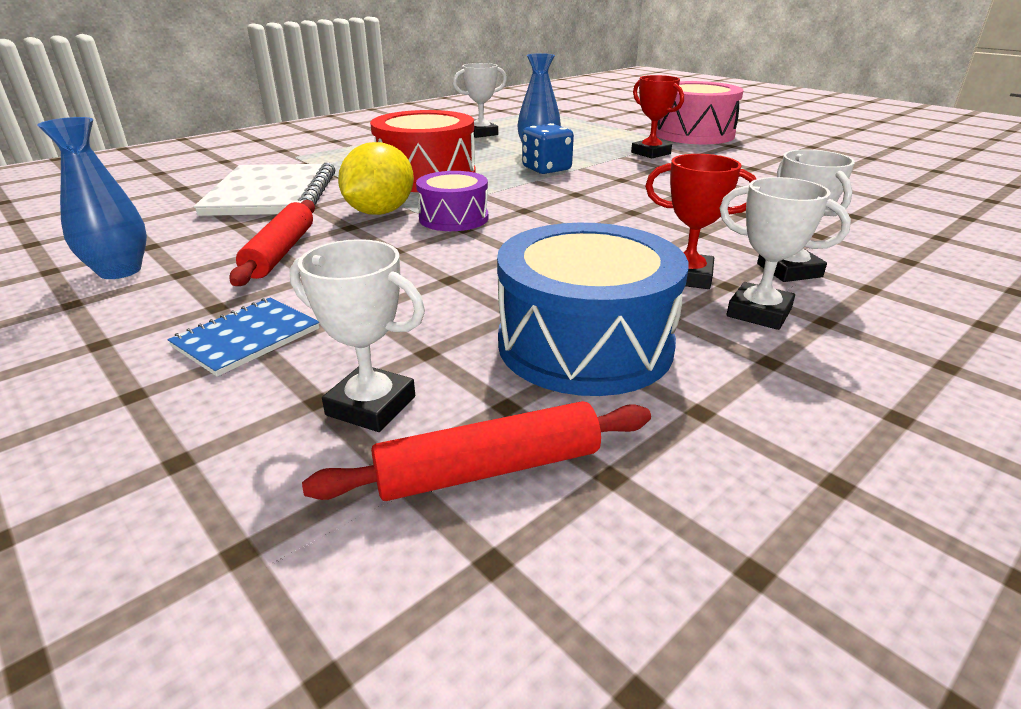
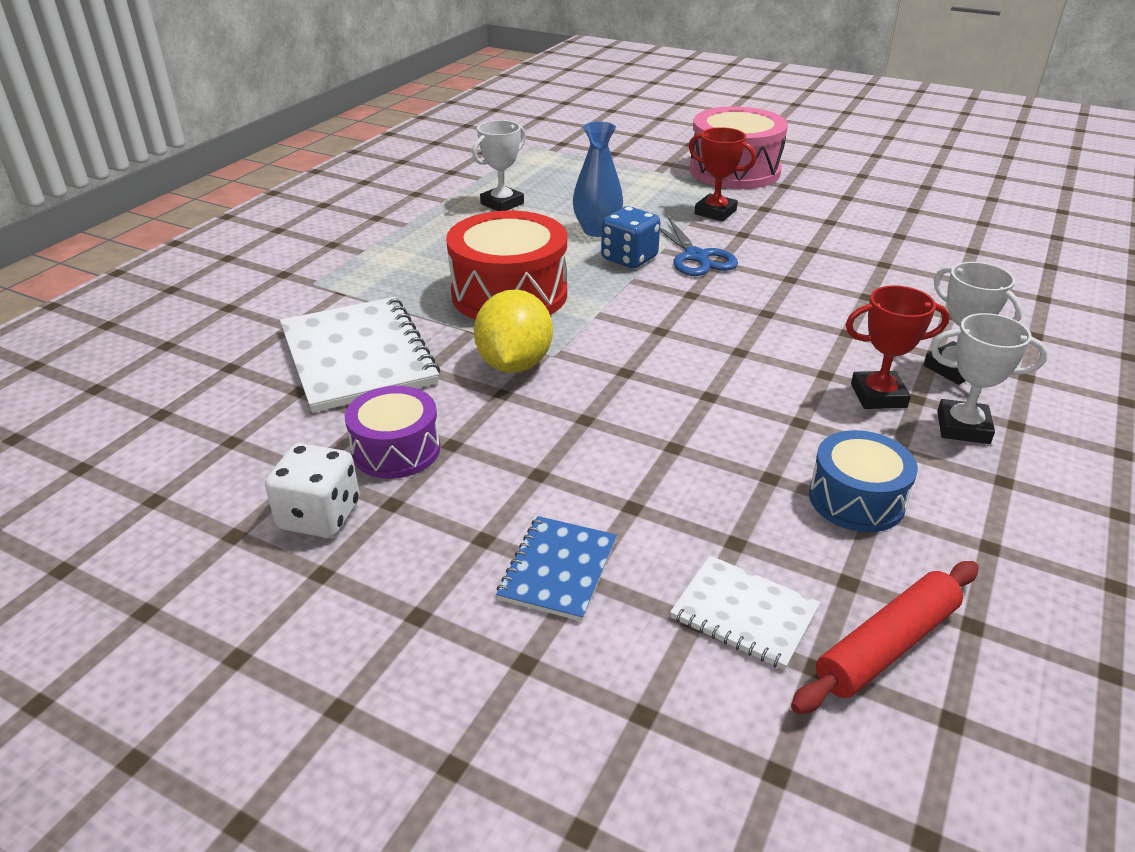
camera: 20 degrees left, 5 degrees up
blue vase [37,117,147,279] -> white dice [265,443,360,538]
red rolling pin [229,200,315,286] -> none
white trophy [290,239,425,432] -> white notebook [670,556,820,670]
purple drum [416,171,488,231] -> purple drum moved to [345,386,440,479]
blue drum [497,223,689,396] -> blue drum [809,430,918,532], size x0.59
none -> blue scissors [660,217,738,276]

